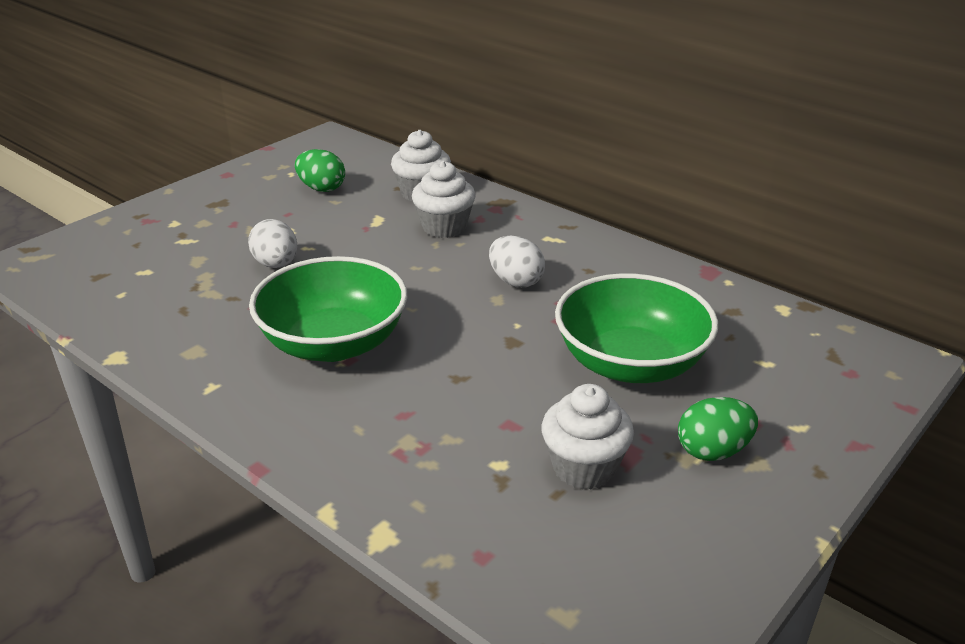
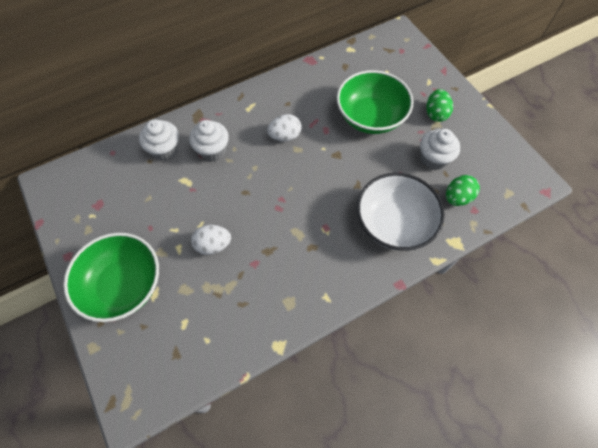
camera: 70 degrees left, 30 degrees up
green bowl [249,256,407,362] -> green bowl moved to [63,233,159,322]
green egg [295,149,345,192] -> green egg moved to [446,175,480,206]
none -> white bowl [357,173,445,251]

